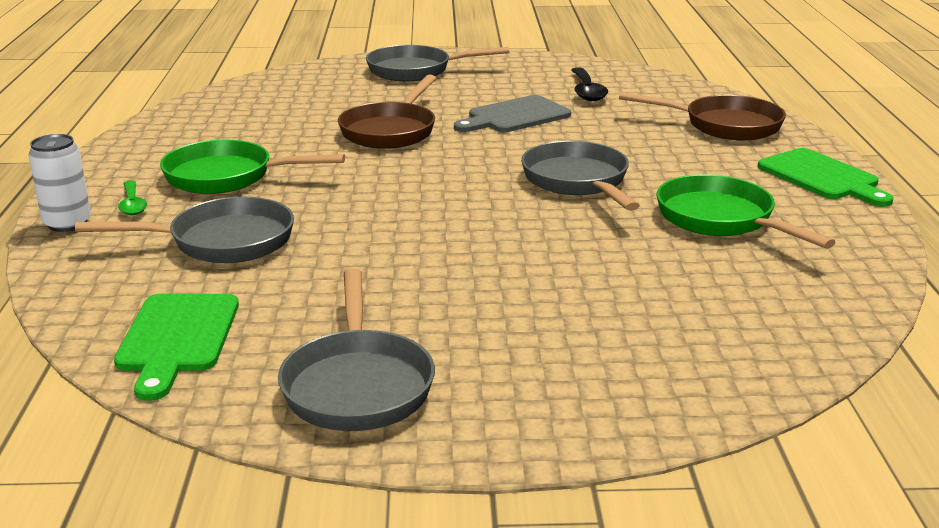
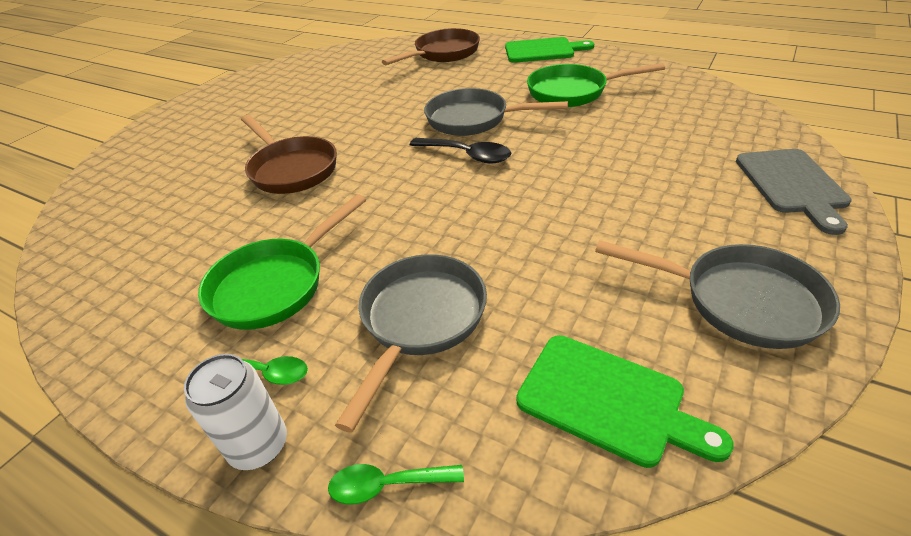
camera: 55 degrees left, 15 degrees up
grey pan [366,45,509,81] -> none
grey cutting board [454,95,571,132] -> grey cutting board moved to [736,149,852,235]
black spoon [571,67,608,101] -> black spoon moved to [410,138,511,164]
none -> green spoon [328,464,464,504]

